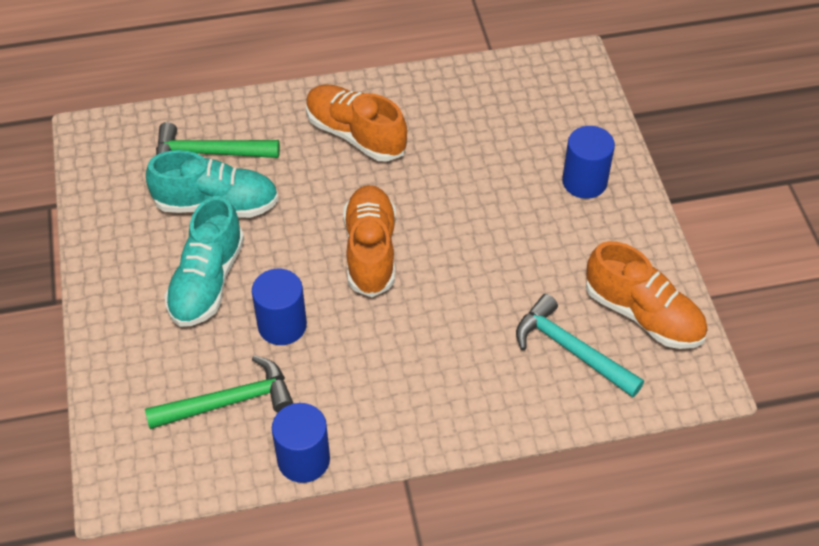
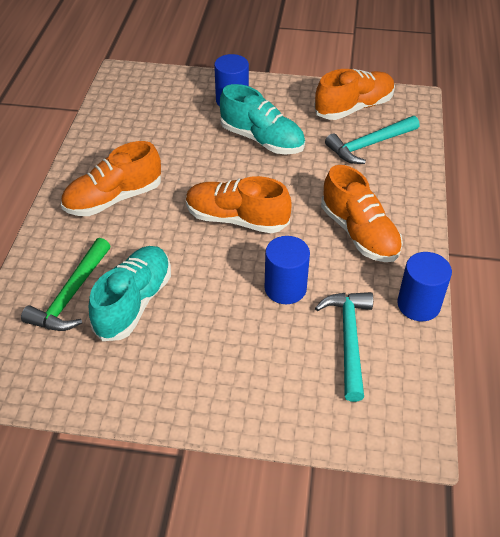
camera: 70 degrees left, 5 degrees down
green hammer [145,355,294,429] -> turquoise hammer [315,292,373,402]
turquoise shoe [164,196,244,327] -> turquoise shoe moved to [220,84,305,154]
none -> orange shoe [321,165,403,262]

